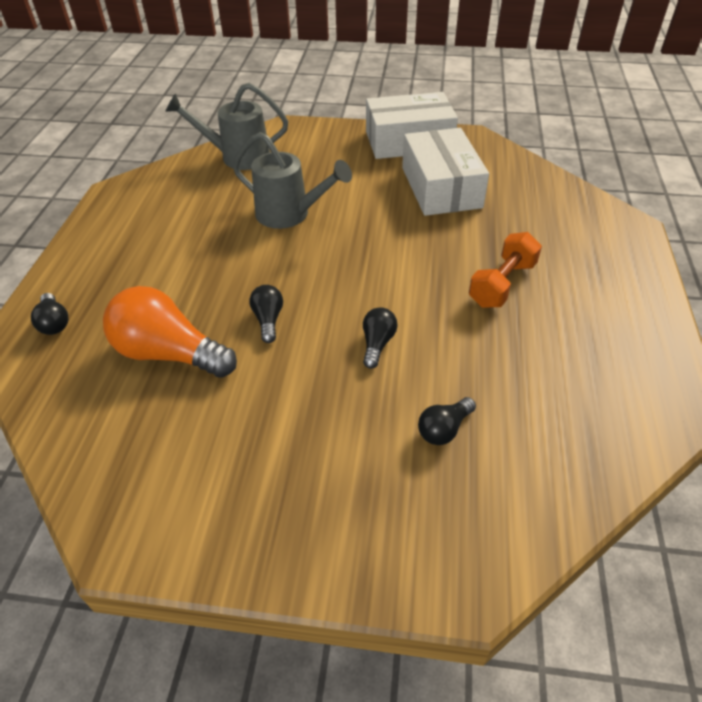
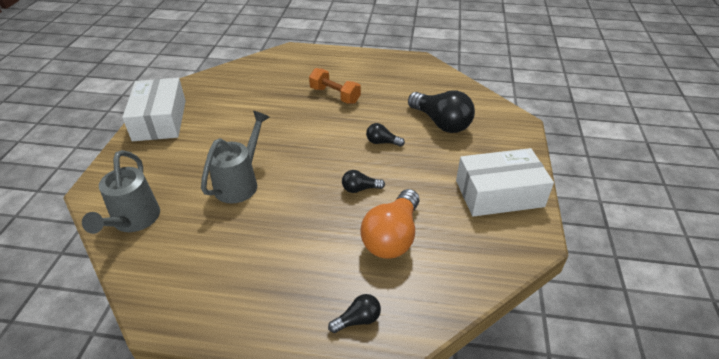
camera: 90 degrees left, 5 degrees down
white box [402,128,489,216] -> white box moved to [456,148,554,217]
black light bulb [418,397,476,445] -> black light bulb [408,90,475,133], size x2.06

